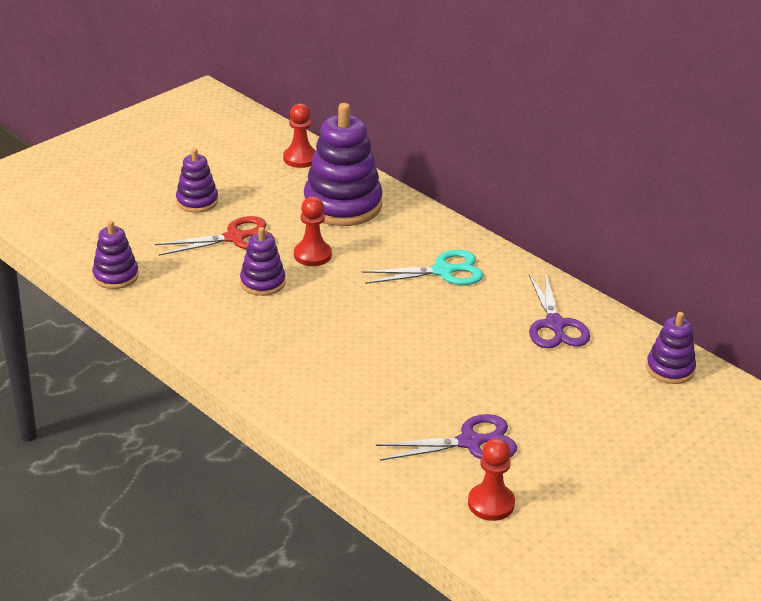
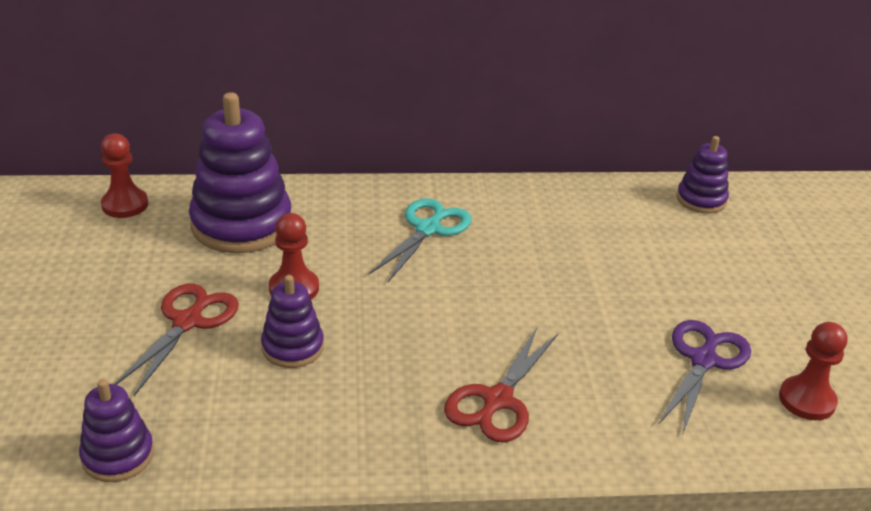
camera: 50 degrees left, 0 degrees up
purple stacking toy [176,148,218,213] -> none
purple scissors [529,272,590,348] -> none
none -> red scissors [444,328,558,443]

